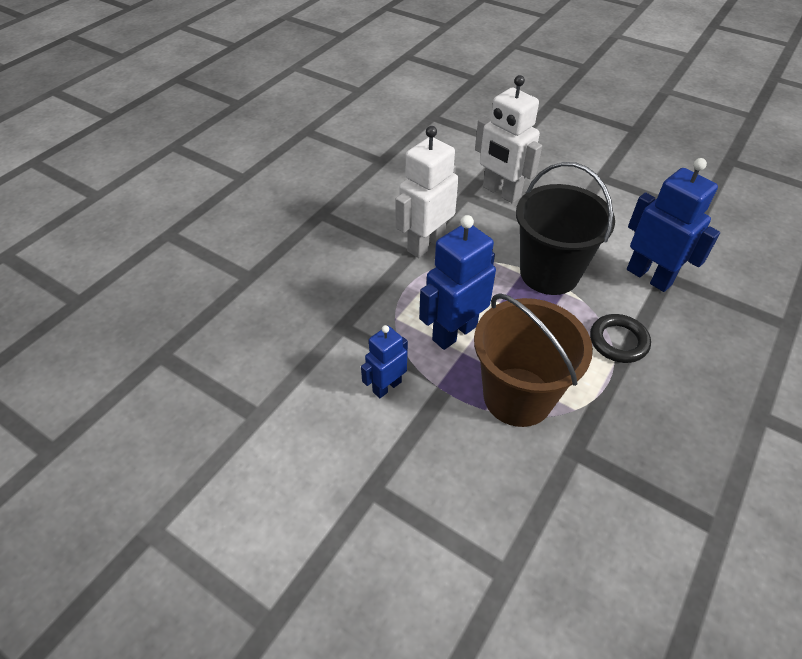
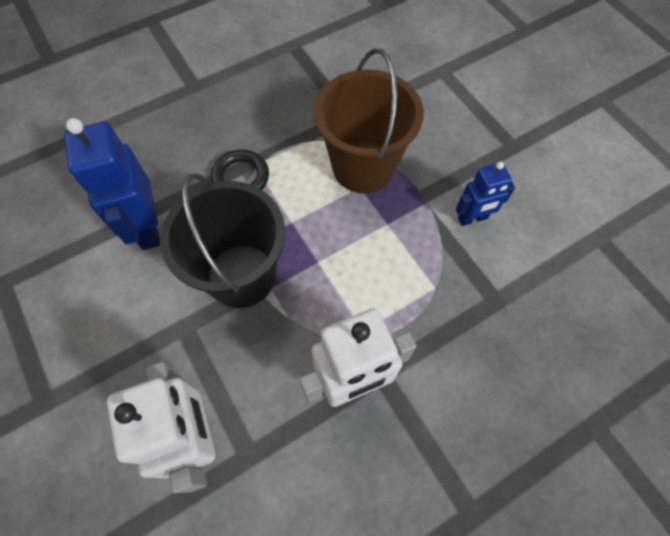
camera: 155 degrees left, 15 degrees up
blue robot [419,215,496,350] -> none

